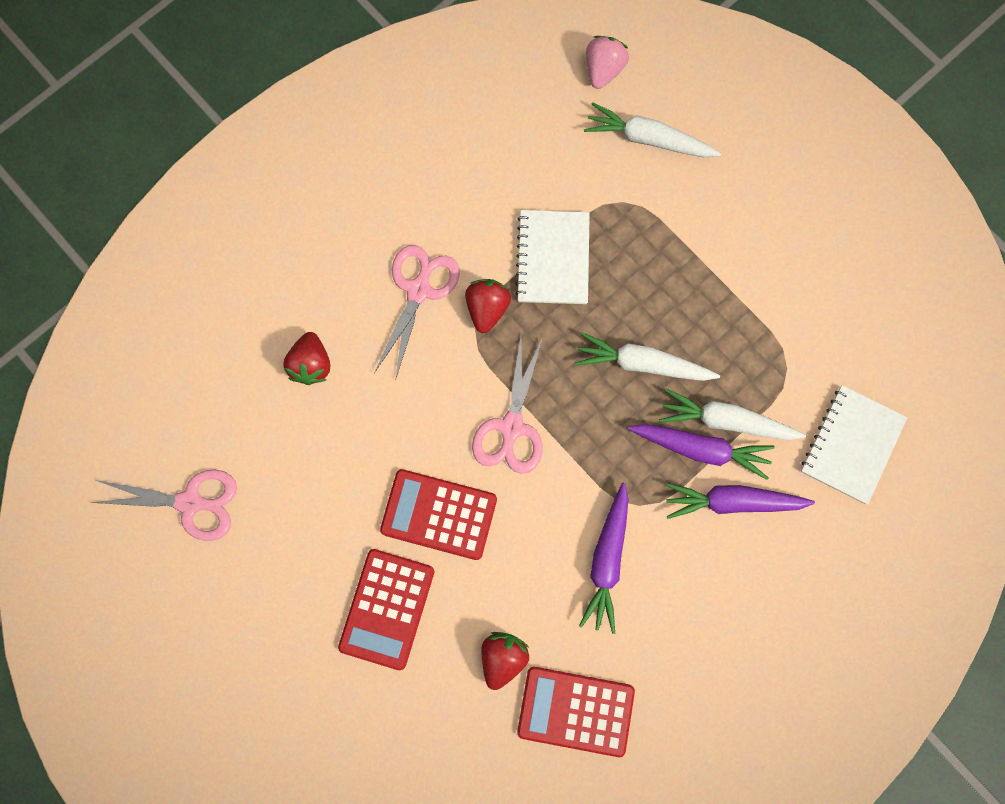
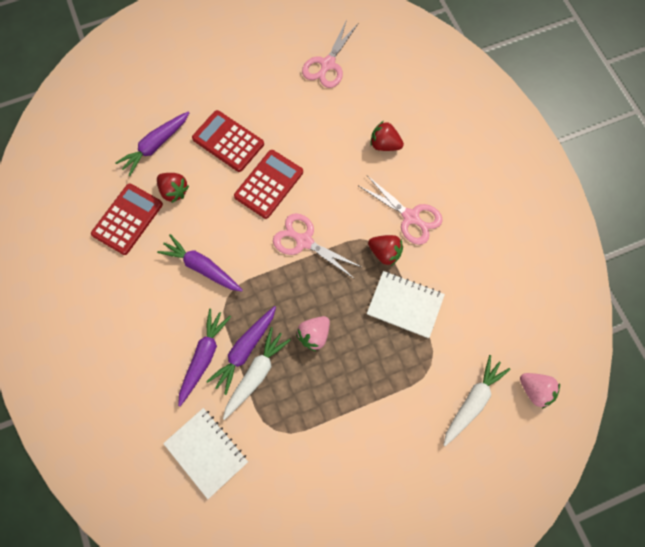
camera: 110 degrees right, 5 degrees down
white carrot [575,332,720,381] -> pink strawberry [296,316,330,351]
none -> purple carrot [115,111,190,176]

